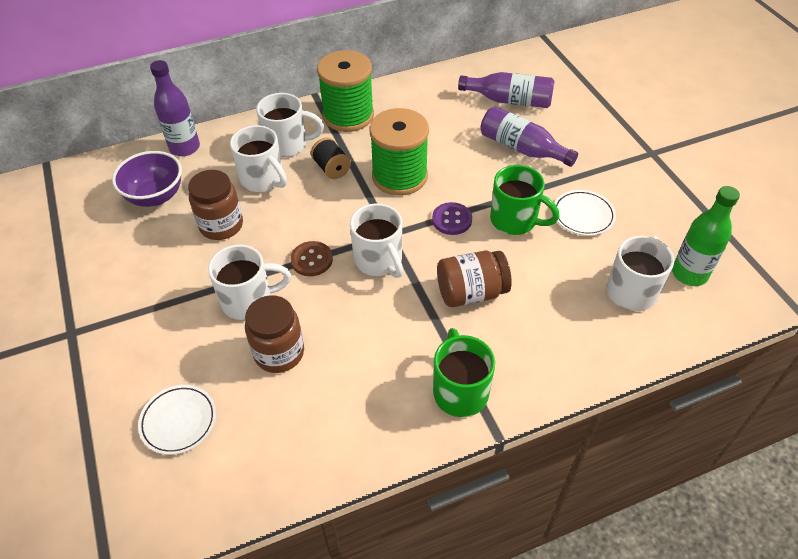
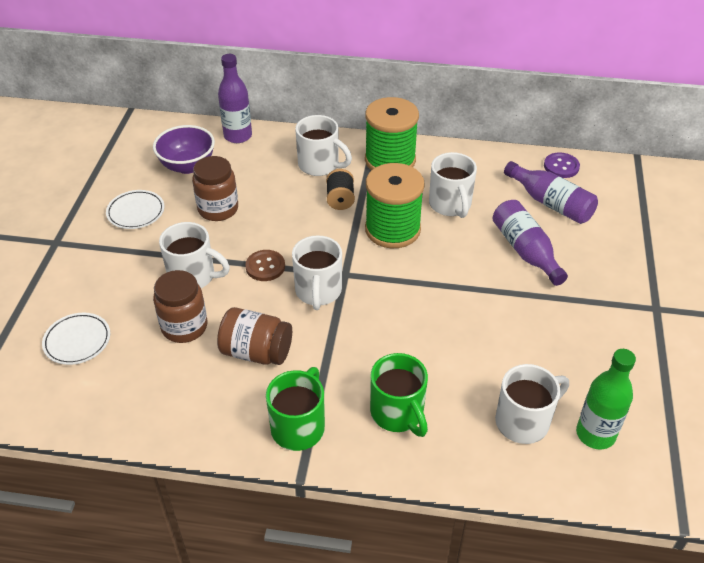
camera: 30 degrees right, 5 degrees down
white mug [230,125,287,192] -> white mug moved to [429,152,477,218]
purple button [432,202,472,235] -> purple button moved to [544,153,580,178]
brown jar [437,250,512,307] -> brown jar moved to [217,307,292,365]
green mug [490,165,560,235] -> green mug moved to [370,353,428,437]
white plate [554,190,616,236] -> white plate moved to [106,190,164,229]

